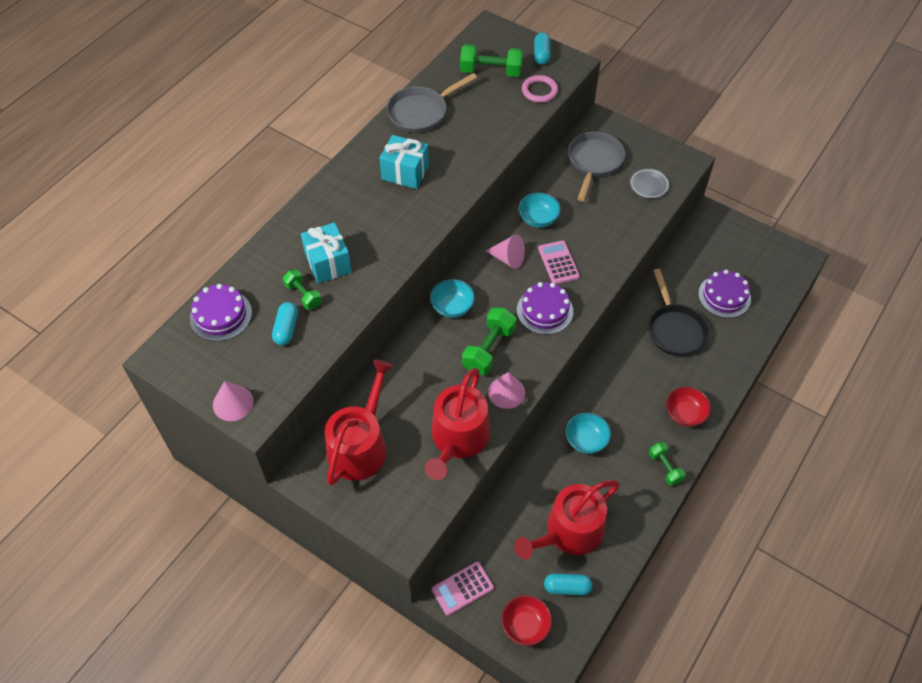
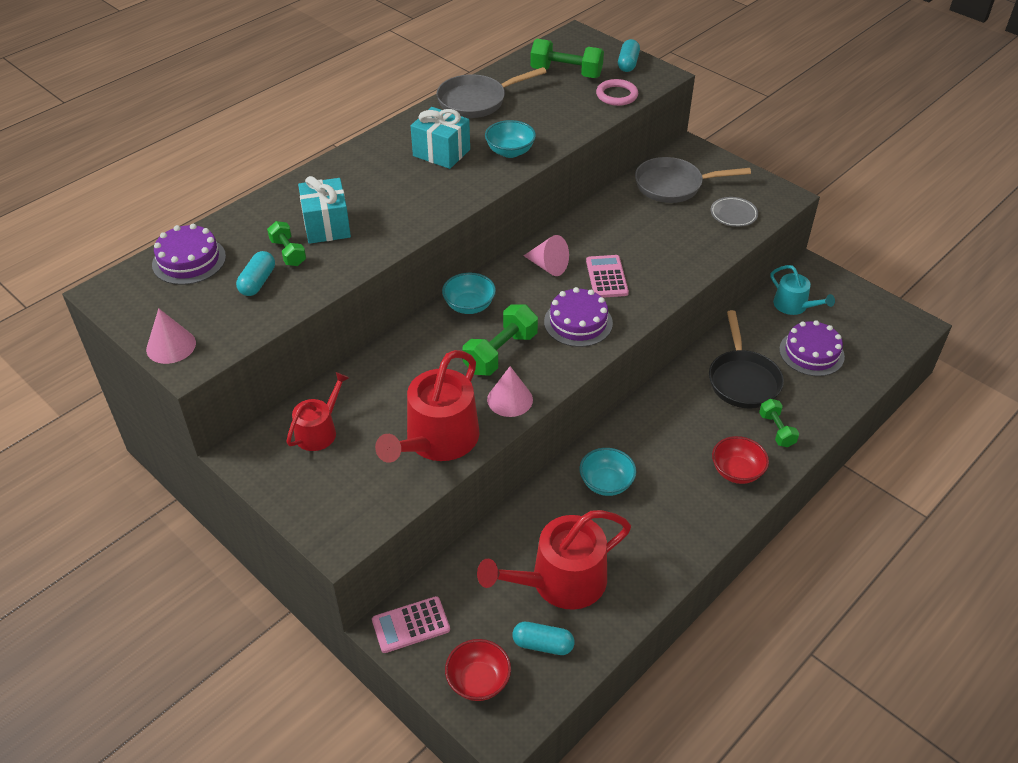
camera: 10 degrees right, 10 degrees down
red watering can [325,359,394,486] -> red watering can [286,372,349,451], size x0.57
turquoise bowl [519,193,561,228] -> turquoise bowl moved to [485,120,536,158]
grey pan [568,132,625,201] -> grey pan turned 120 degrees counterclockwise [635,157,751,203]
green dumbbell [649,442,686,486] -> green dumbbell moved to [759,399,799,447]
none -> turquoise watering can [771,265,835,315]

